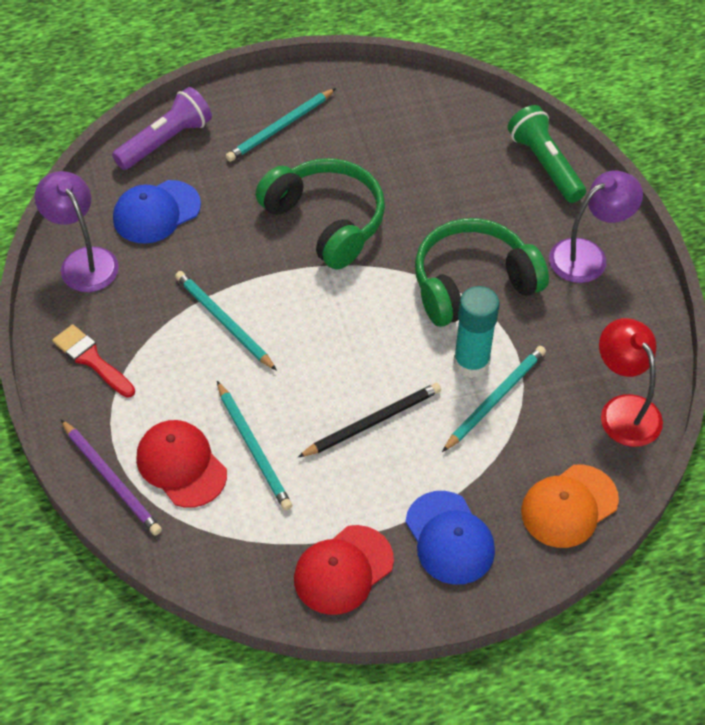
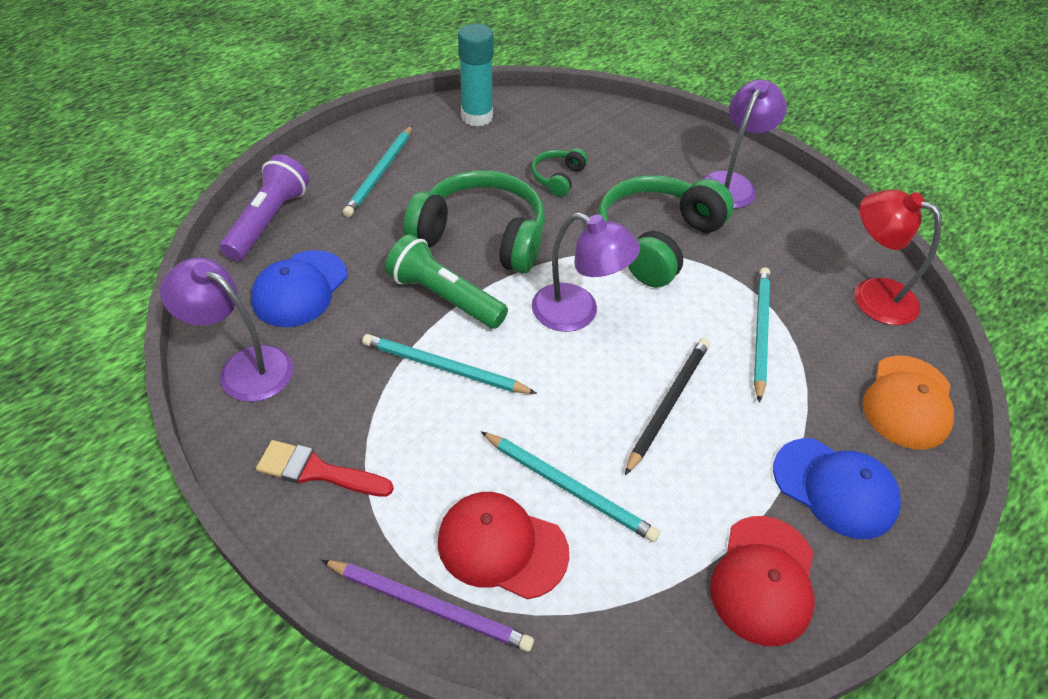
camera: 30 degrees left, 5 degrees down
turquoise glue stick [453,286,500,378] -> turquoise glue stick moved to [458,23,494,127]
green flashlight [507,105,586,203] -> green flashlight moved to [385,234,508,329]
none -> green headphones [531,148,588,196]
none -> purple lamp [532,212,640,332]

